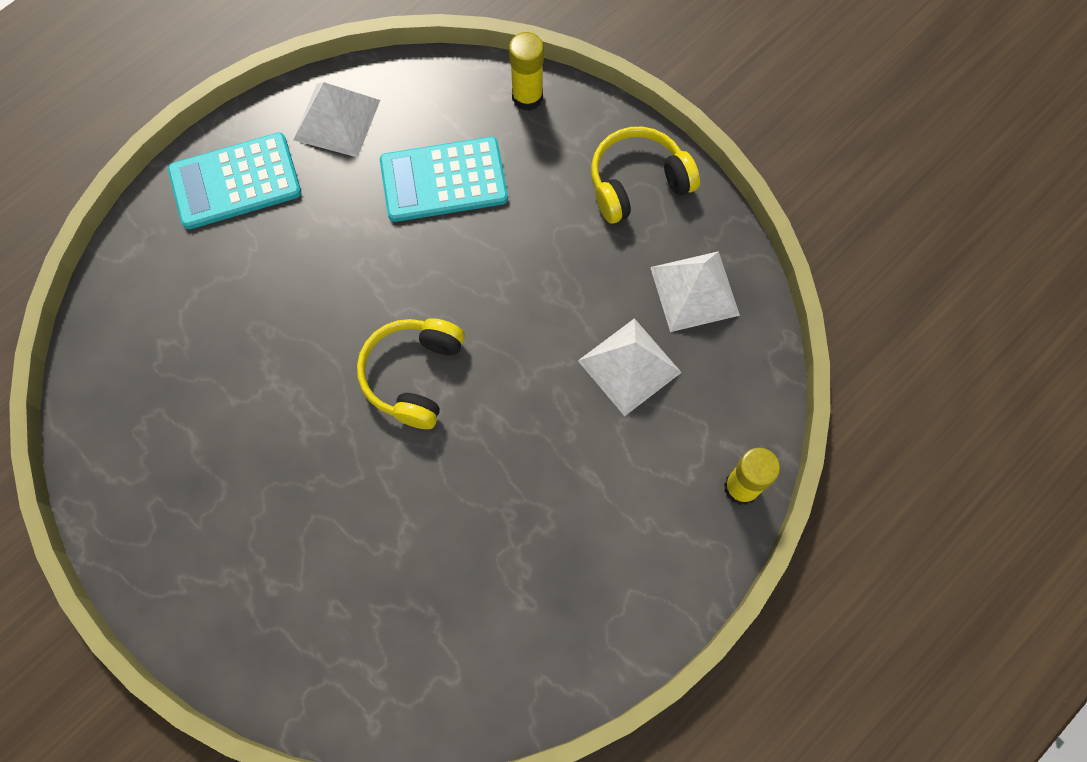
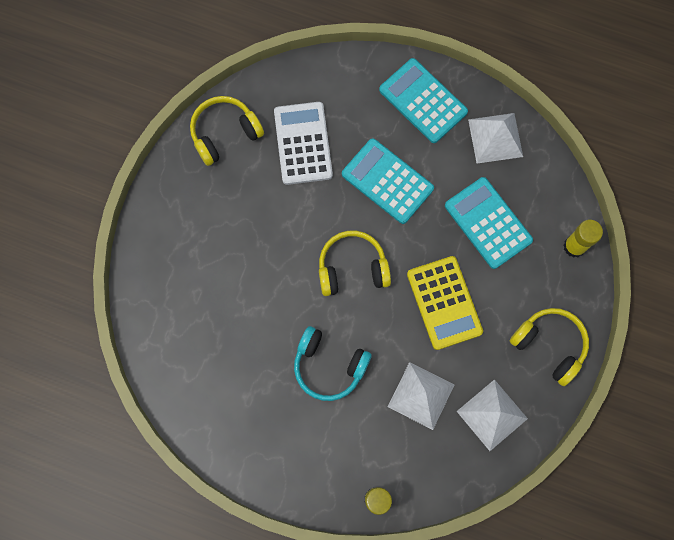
camera: 65 degrees right, 5 degrees up
none -> yellow headphones [190,96,264,166]
none -> white calculator [274,102,333,185]
none -> turquoise headphones [294,326,372,401]
none -> turquoise calculator [342,138,434,224]
none -> yellow calculator [407,256,483,350]

